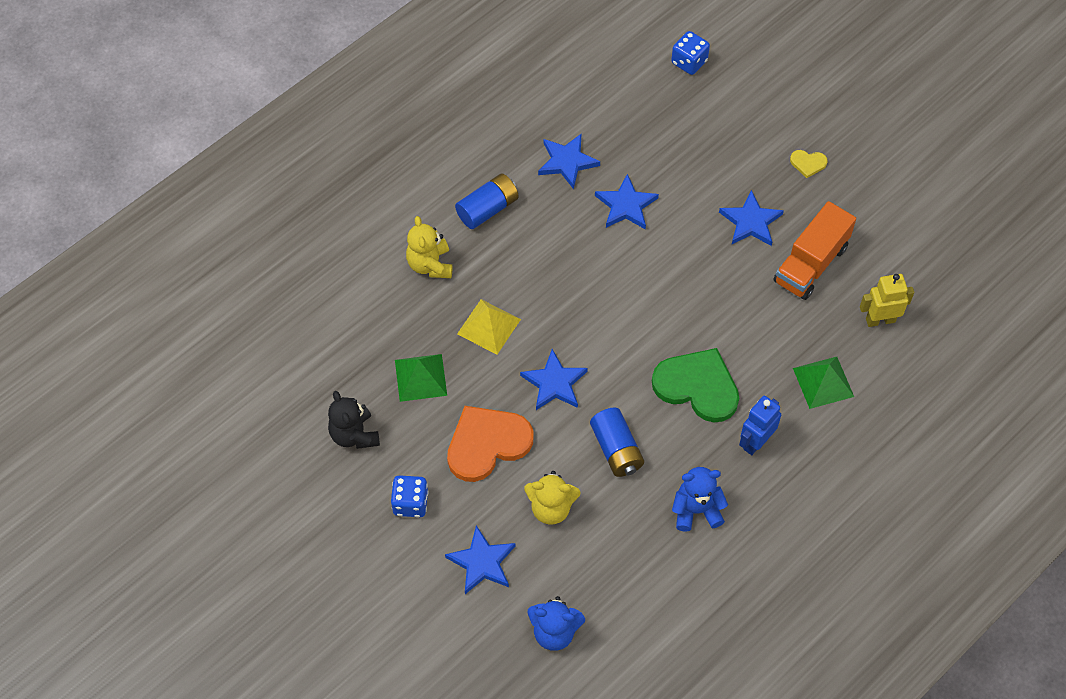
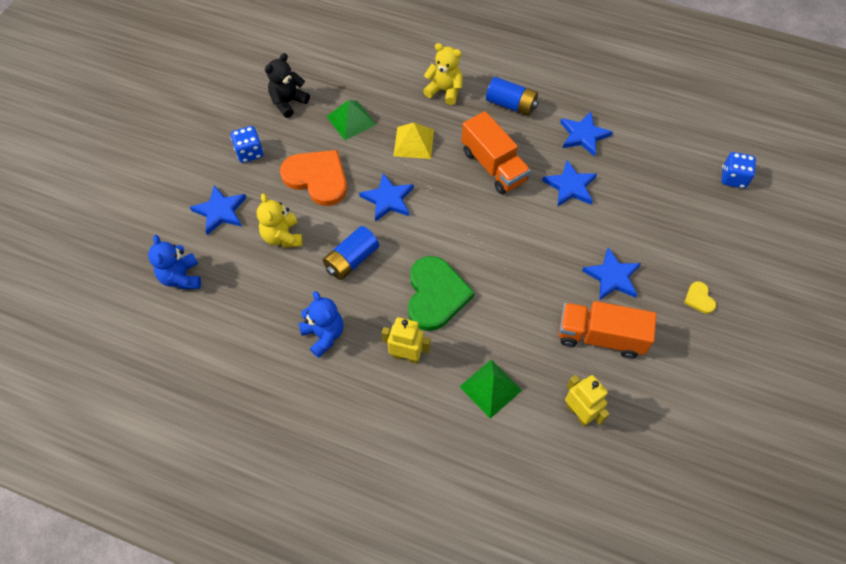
camera: 65 degrees right, 0 degrees up
yellow teddy bear [406,216,452,278] -> yellow teddy bear turned 60 degrees clockwise [423,43,463,105]
blue robot [739,396,781,455] -> yellow robot [382,317,431,364]
none -> orange truck [462,111,531,194]

